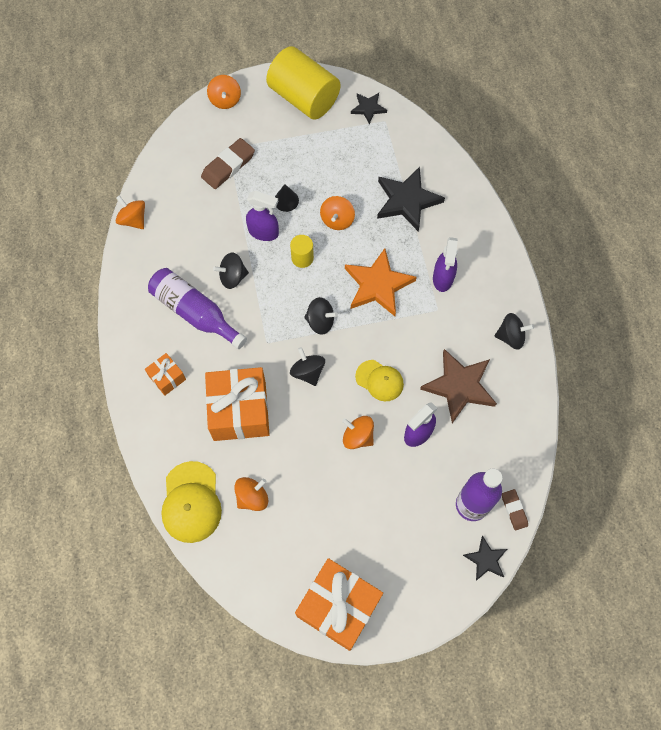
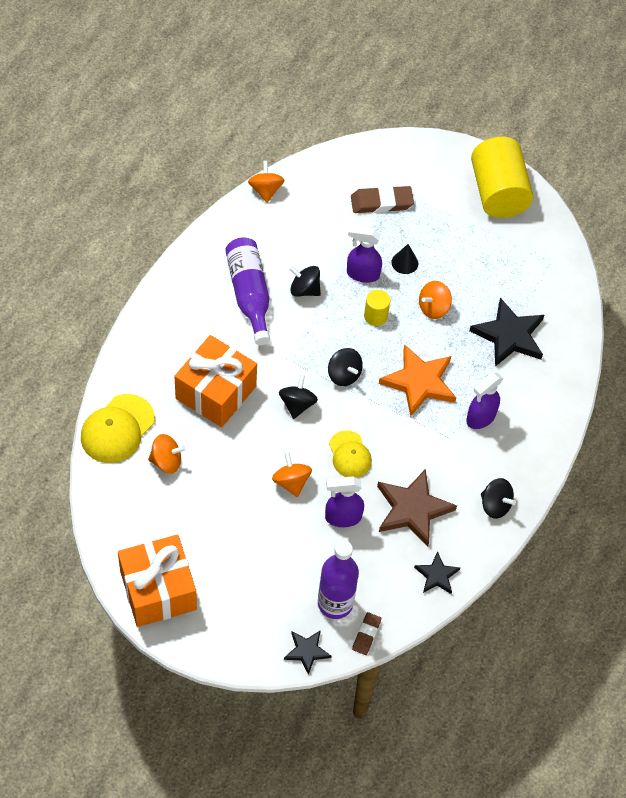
camera: 35 degrees right, 10 degrees down
orange gift [145,353,186,396] -> none
orange spinning top [207,75,241,109] -> none
purple spray bottle [246,191,279,241] -> purple spray bottle turned 135 degrees clockwise [347,226,382,283]
black star [351,93,387,124] -> black star moved to [414,551,460,594]

